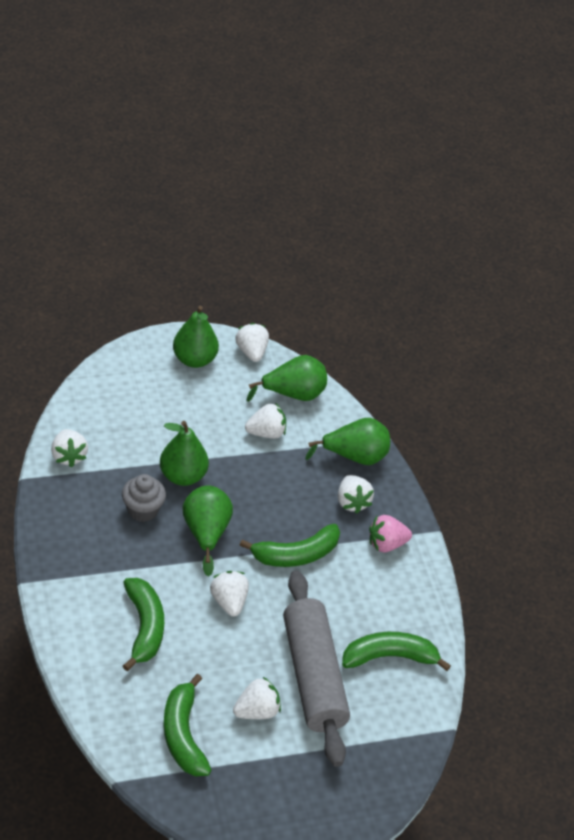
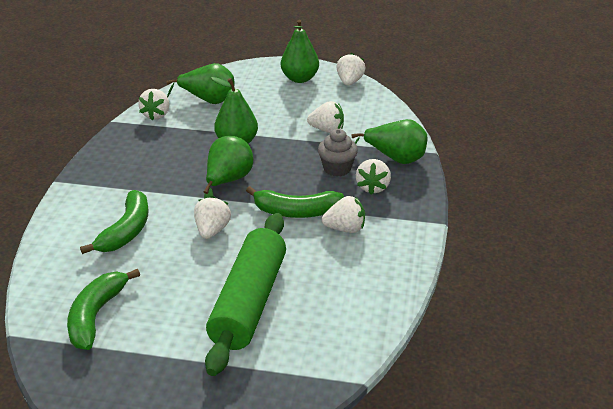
camera: 30 degrees right, 10 degrees down
grey cupcake [122,474,166,522] -> grey cupcake moved to [318,129,358,177]
white strawberry [233,677,281,719] -> white strawberry moved to [322,196,365,233]
green pear [247,355,327,402] -> green pear moved to [166,63,234,104]
grey rolling pin [283,570,350,767] -> green rolling pin [205,213,286,376]
green banana [342,632,451,671] -> none
pink strawberry [369,515,412,552] -> none

